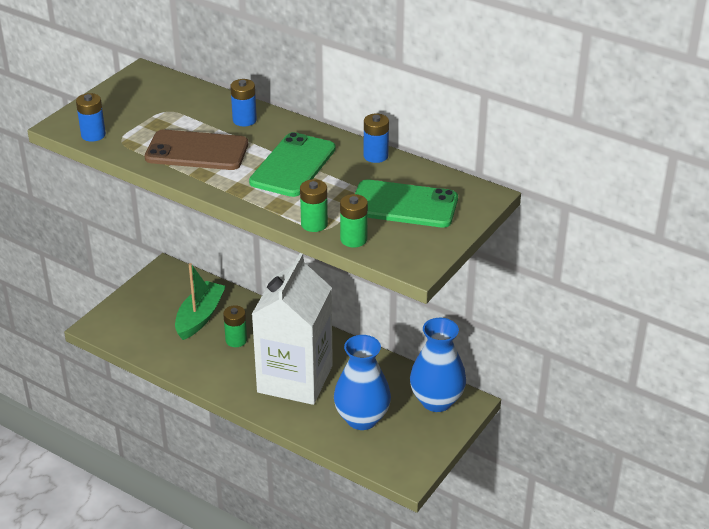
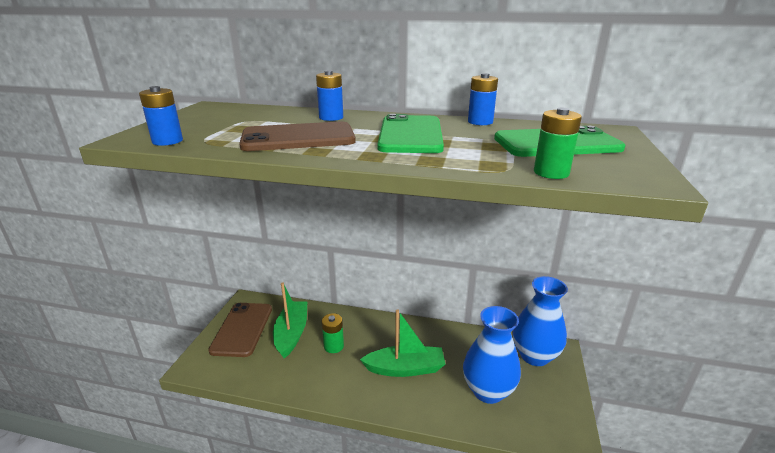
camera: 20 degrees left, 10 degrees down
white carton [252,253,333,405] -> green boat [360,309,445,377]
green battery [300,179,328,232] -> none
none -> brown phone [208,303,272,357]

